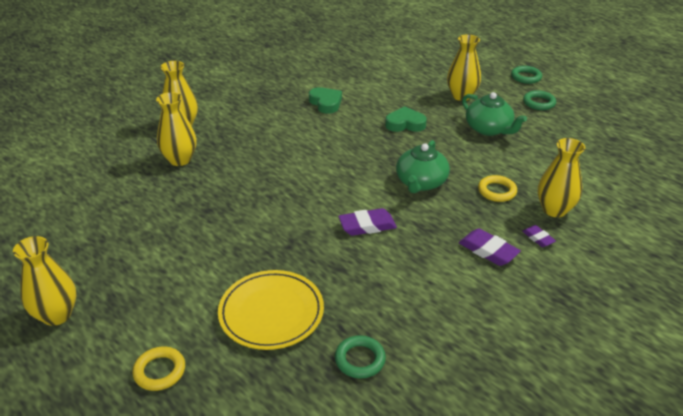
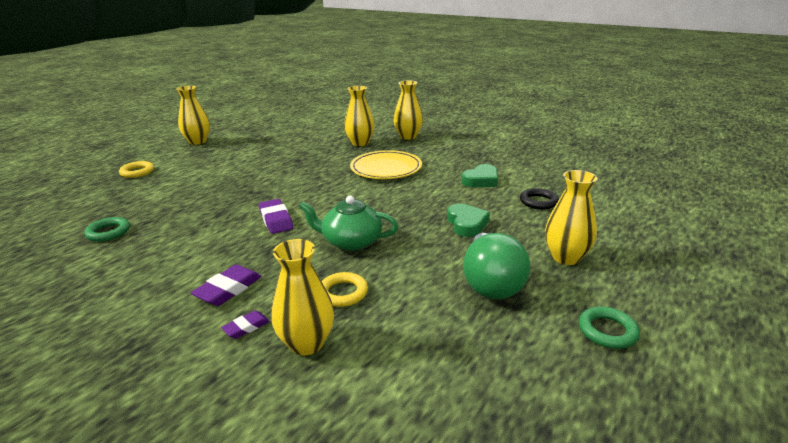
camera: 80 degrees right, 10 degrees down
yellow plate [218,270,324,350] -> yellow plate moved to [350,150,422,179]
green teapot [462,92,527,136] -> green light bulb [463,233,531,299]
green ring [511,66,542,84] -> none
none -> black ring [520,188,559,210]

